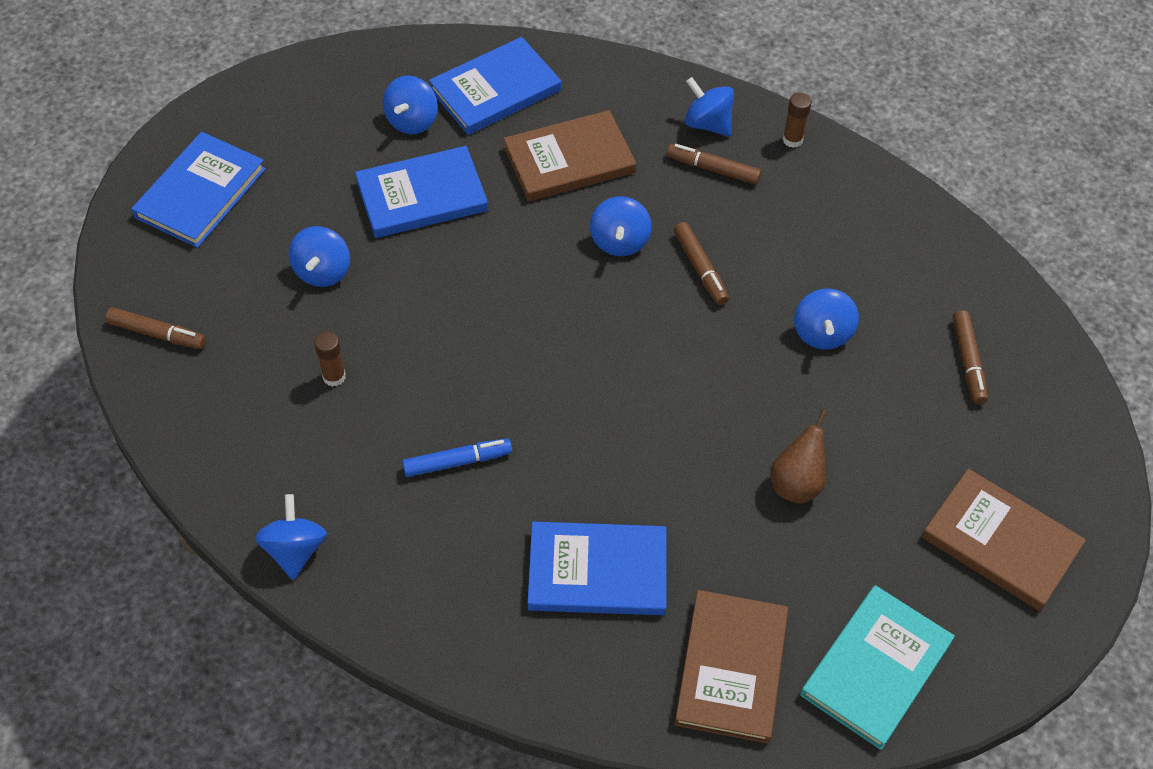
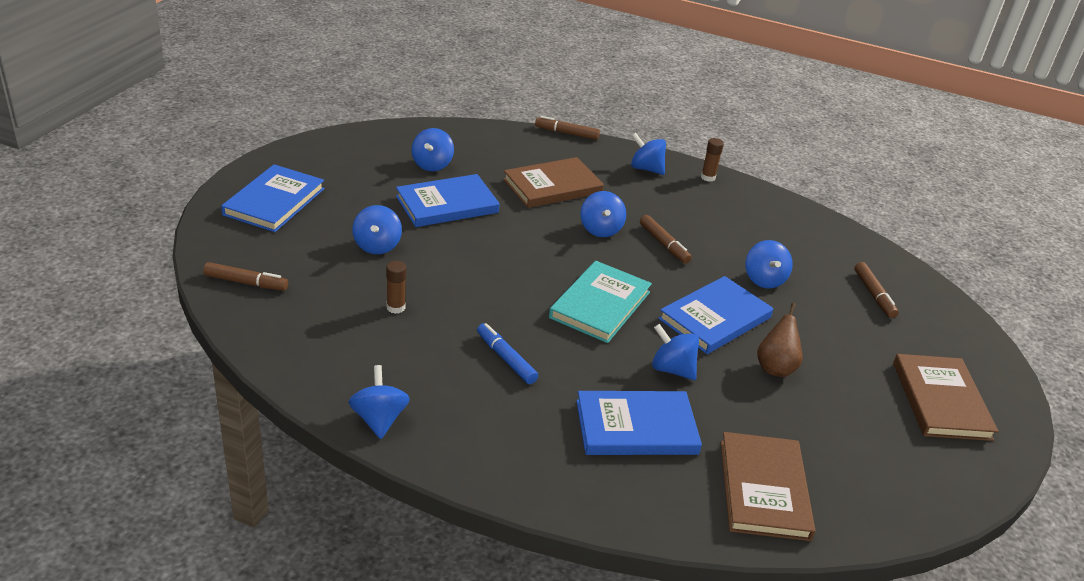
camera: 10 degrees left, 20 degrees down
blue marker [402,438,512,477] -> blue marker turned 105 degrees counterclockwise [477,323,538,384]
blue book [429,37,561,135] -> blue book moved to [658,276,773,354]
brown marker [667,144,761,185] -> brown marker moved to [535,116,600,140]
turquoise book [800,585,955,750] -> turquoise book moved to [549,261,652,343]
brown book [922,469,1086,611] -> brown book turned 60 degrees clockwise [893,354,999,441]
none -> blue spinning top [652,324,699,380]

